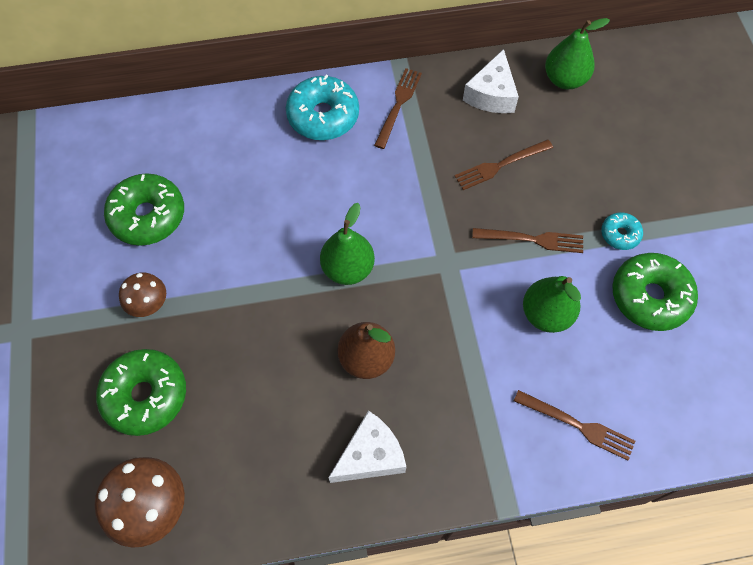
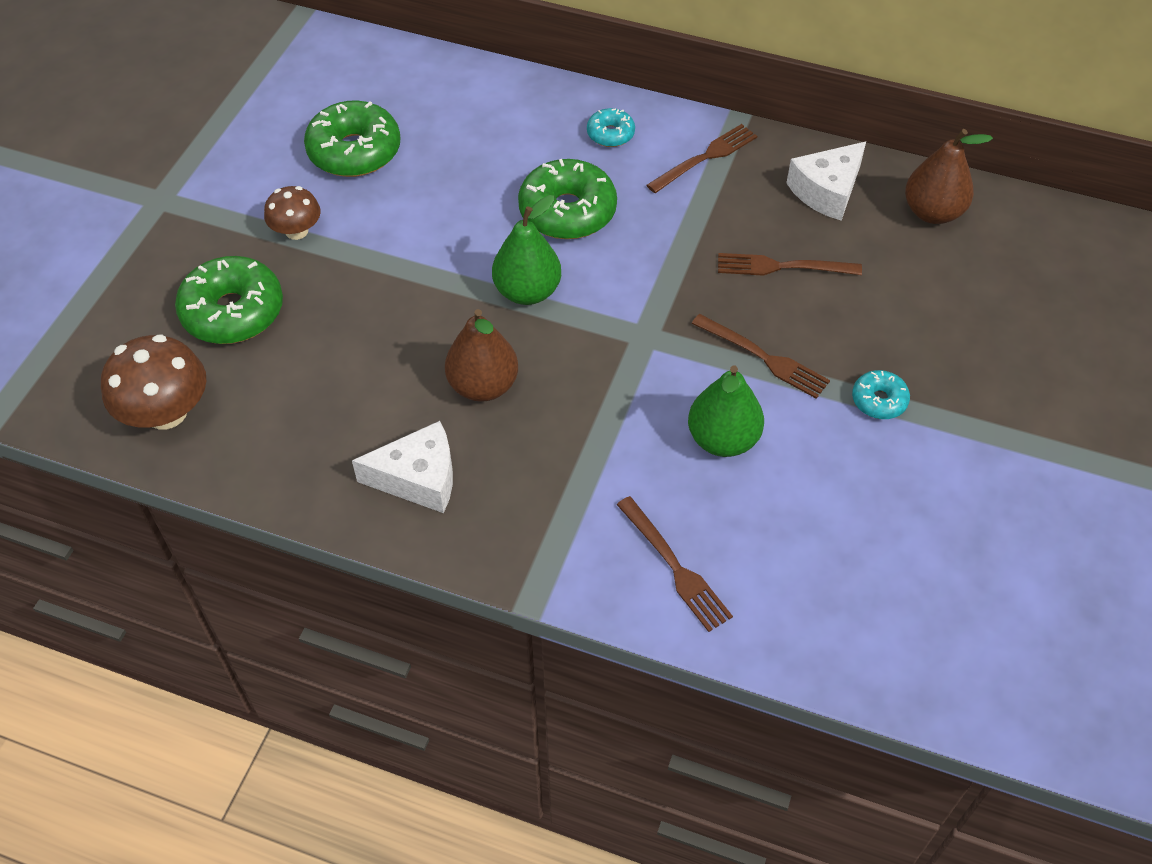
camera: 30 degrees right, 10 degrees down
turquoise donut [286,75,359,140] -> turquoise donut [587,108,635,147], size x0.52
green pear [545,18,610,89] -> brown pear [905,129,993,224]
green donut [612,253,698,331] -> green donut moved to [518,159,617,239]

